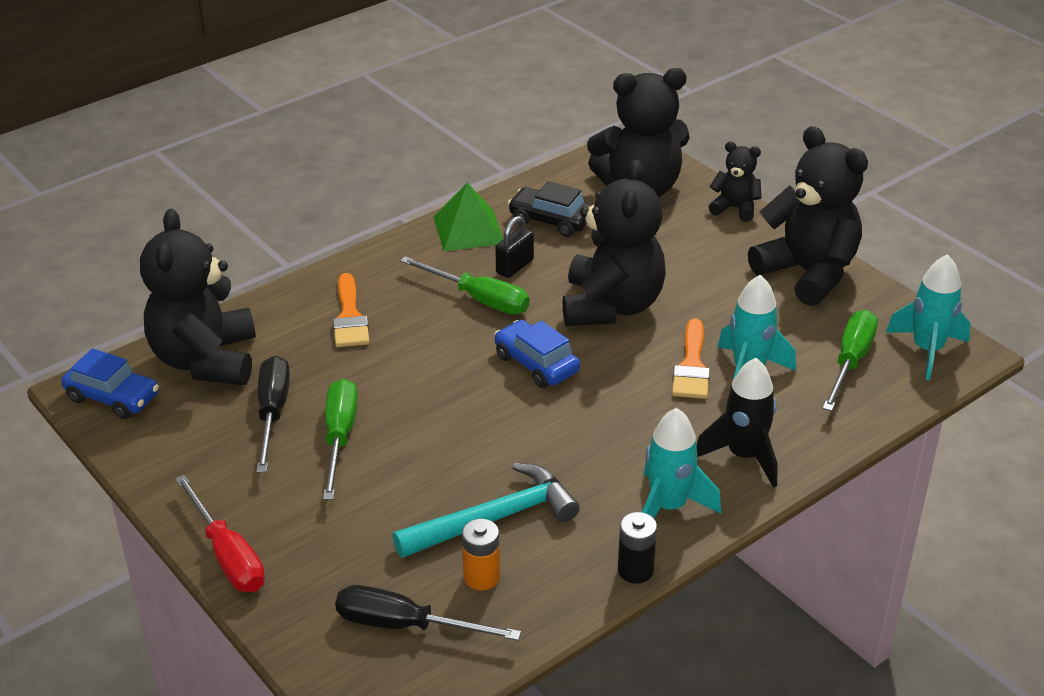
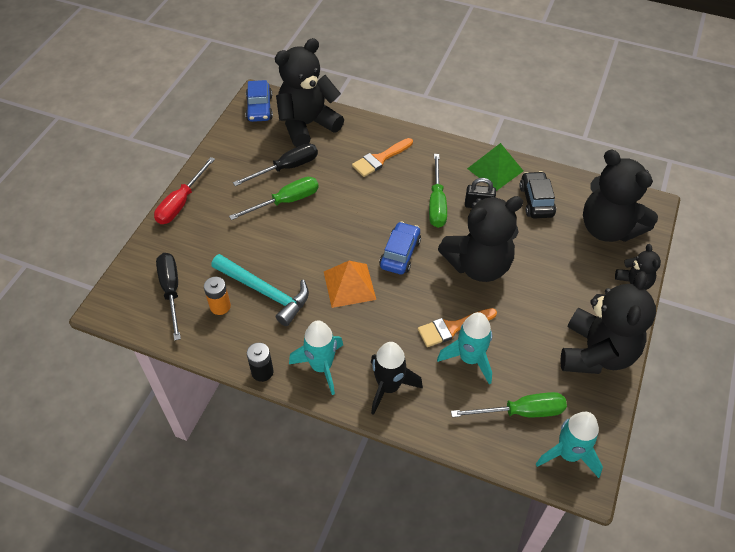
camera: 60 degrees right, 15 degrees up
none -> orange pyramid [324,261,376,308]

